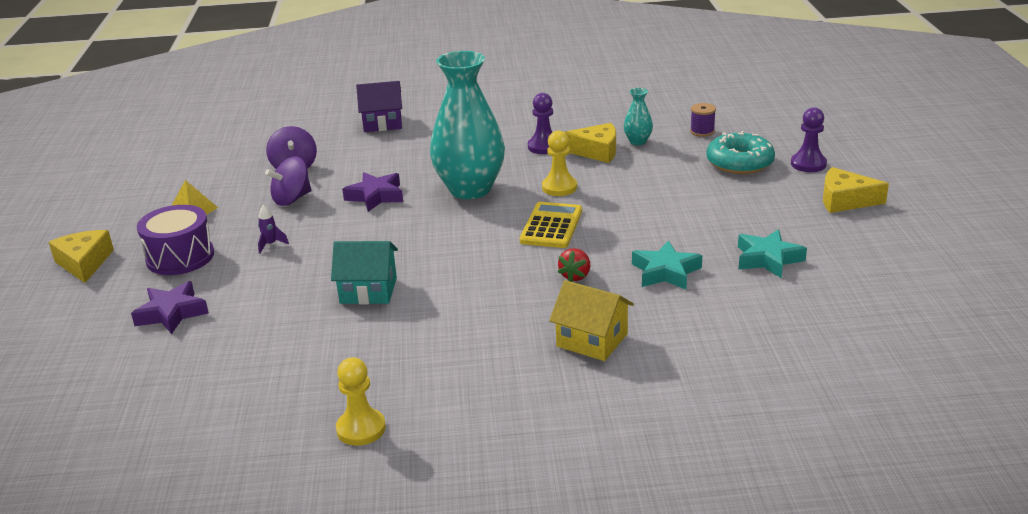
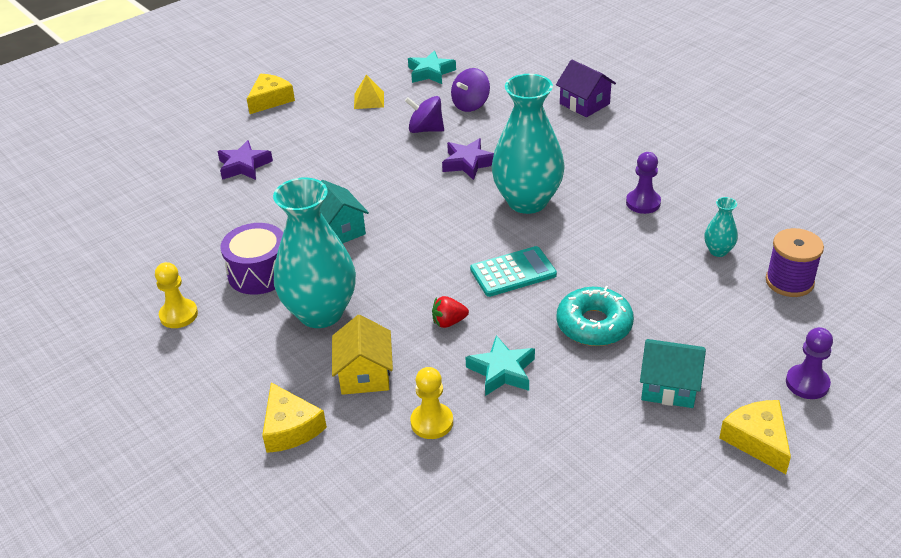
camera: 55 degrees right, 10 degrees up
purple drum [137,205,214,275] -> purple drum moved to [221,223,283,295]
purple rocket [258,205,289,254] -> none
yellow calculator [520,202,582,248] -> turquoise calculator [470,246,557,297]
yellow pawn [542,130,577,196] -> yellow pawn moved to [410,367,453,439]
yellow cheese [565,123,616,163] -> yellow cheese moved to [262,382,327,453]
purple spool [690,103,716,137] -> purple spool [766,228,824,297], size x1.66
turquoise donut [706,131,775,174] -> turquoise donut moved to [556,286,634,346]
turquoise star [738,229,807,279] -> turquoise star moved to [408,51,456,84]
none -> turquoise vase [273,178,356,328]
none -> turquoise house [640,339,706,408]

